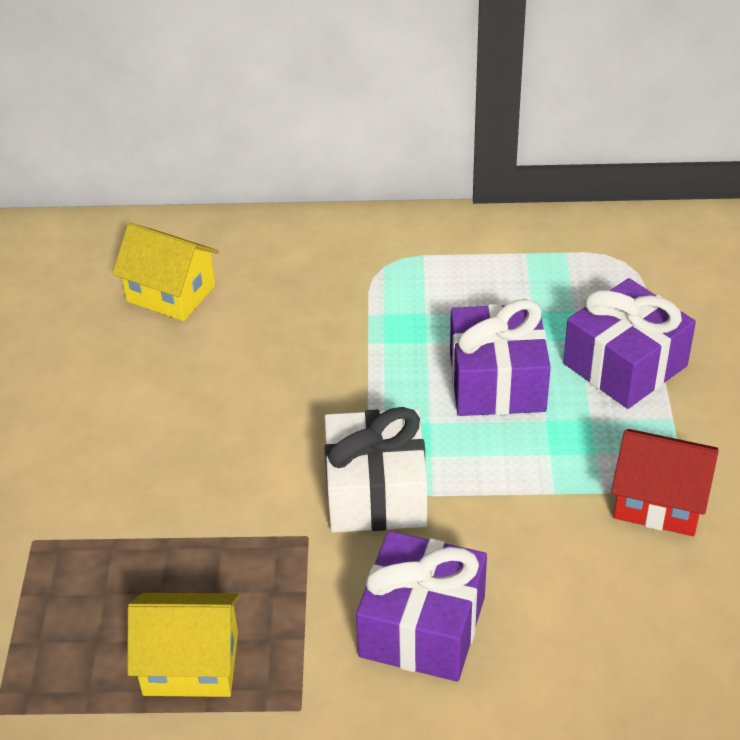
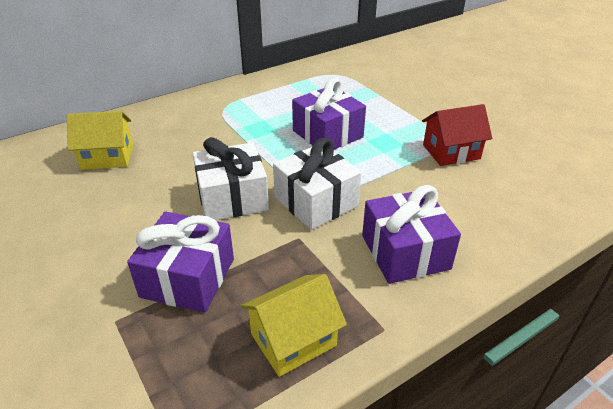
camera: 35 degrees left, 5 degrees down
purple gift [563,278,696,409] -> purple gift moved to [127,212,234,313]
none -> white gift [193,137,269,220]

